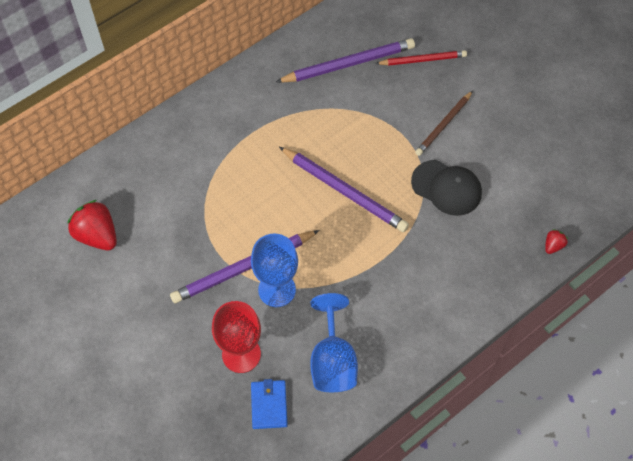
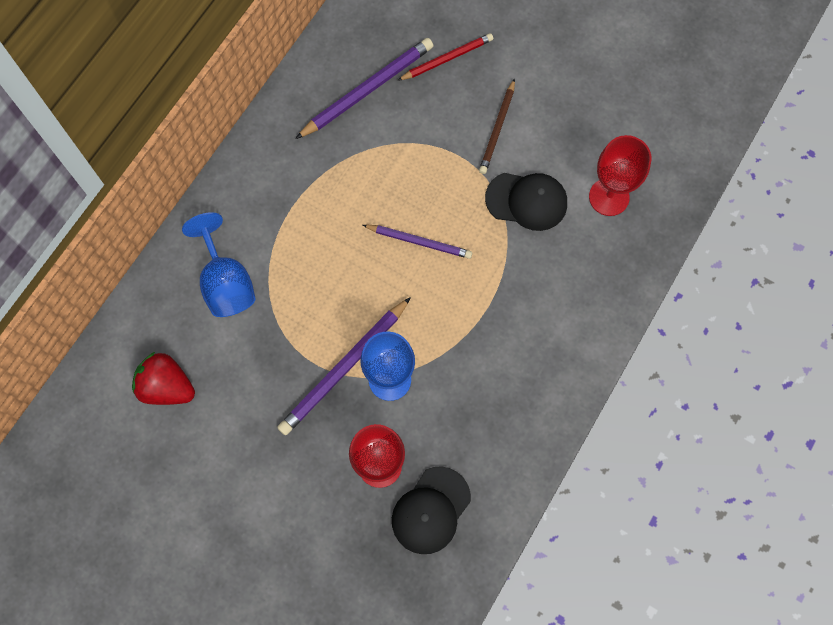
camera: 20 degrees left, 10 degrees up
blue wallet [251,379,288,429] -> black cap [392,466,471,554]
purple pencil [279,147,409,232] -> purple pencil [363,225,472,259], size x0.63
blue goblet [310,293,358,392] -> blue goblet moved to [182,212,256,317]
red strawberry [545,229,568,254] -> none
none -> red goblet [589,135,651,216]

